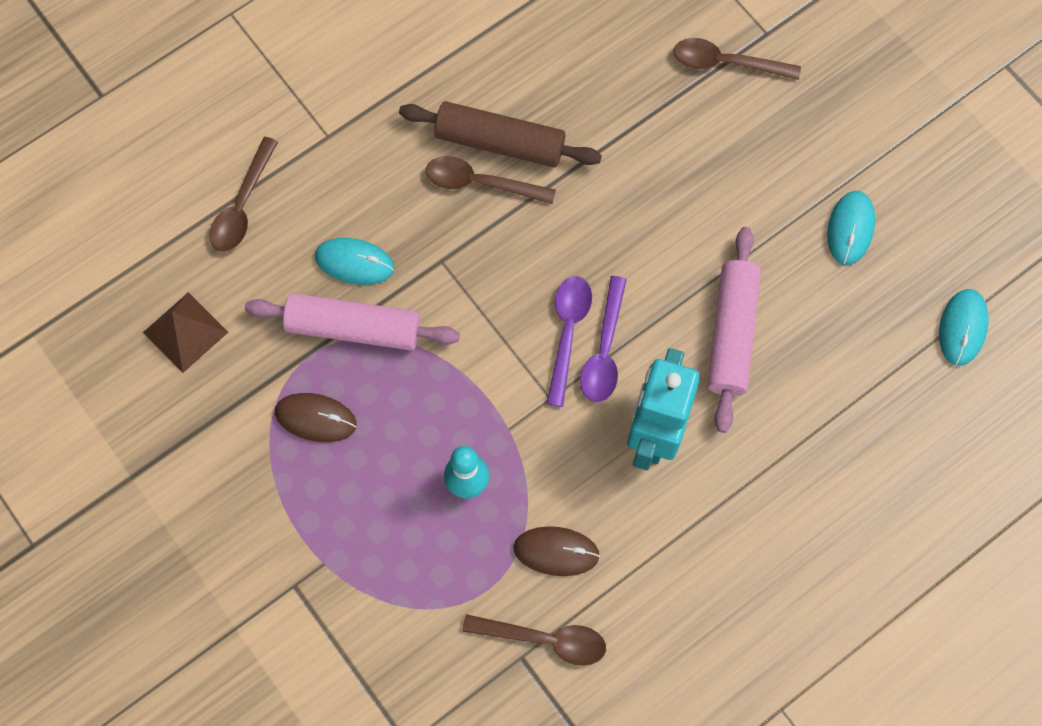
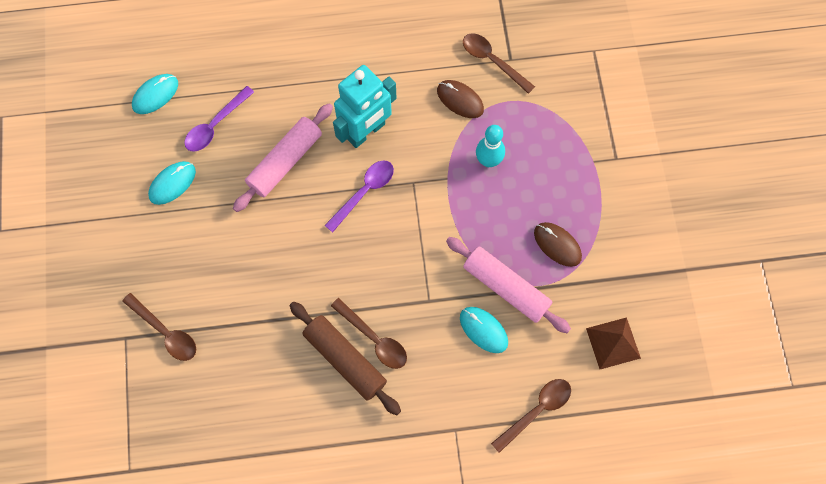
camera: 150 degrees left, 0 degrees up
purple spoon [547,276,592,407] -> purple spoon moved to [184,86,254,152]

